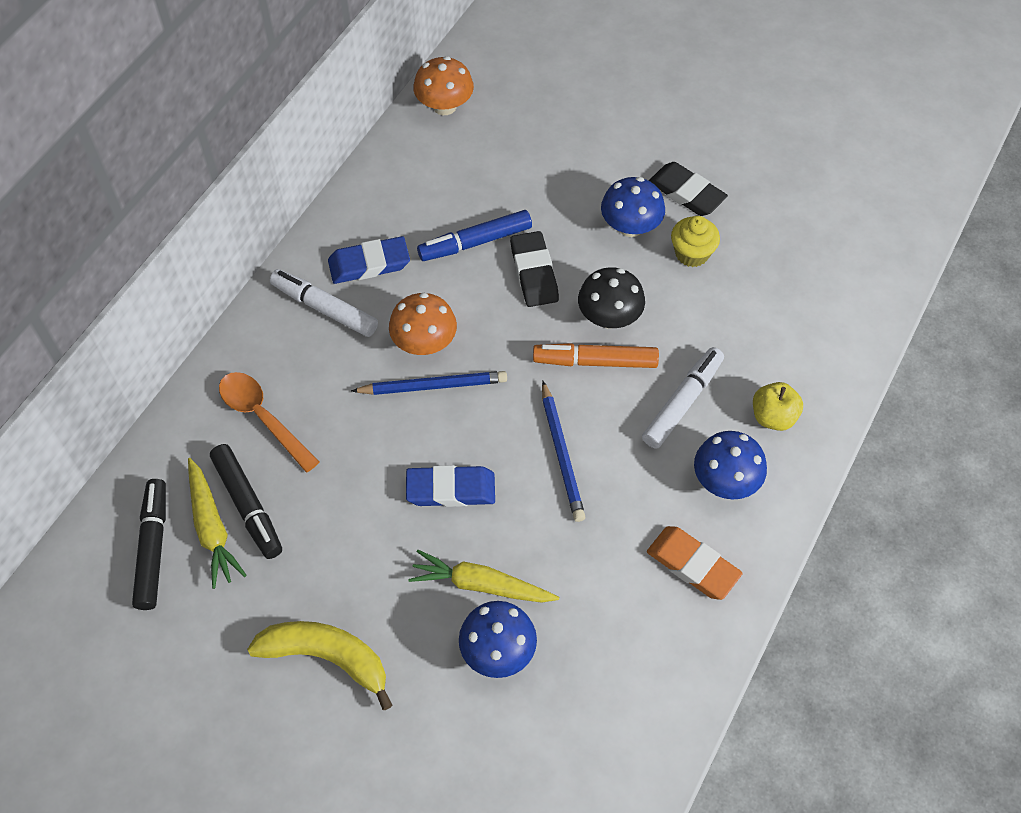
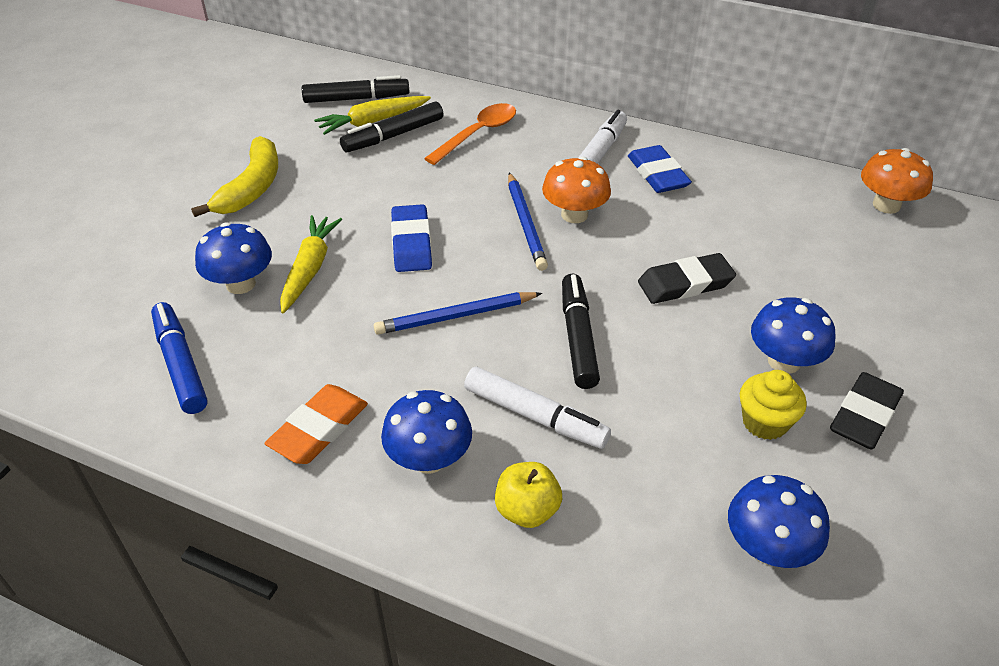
camera: 85 degrees right, 15 degrees down
blue marker [417,210,532,261] -> blue marker moved to [151,302,208,414]
orange marker [533,343,659,368] -> black marker [562,274,600,389]
black mushroom [578,267,645,329] -> none
none -> blue mushroom [728,475,830,568]

